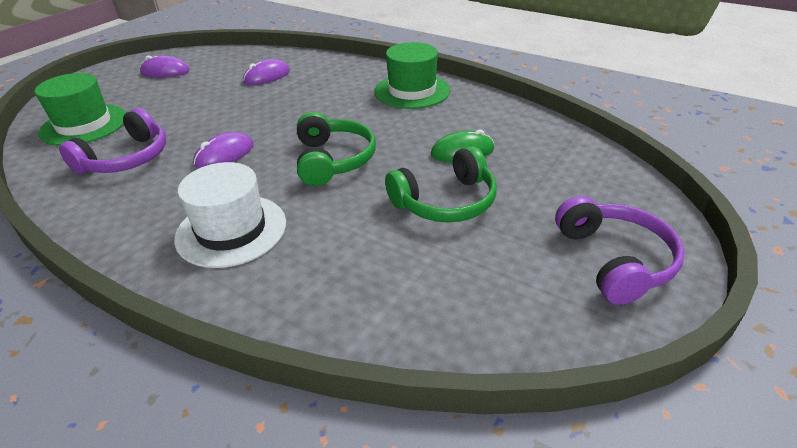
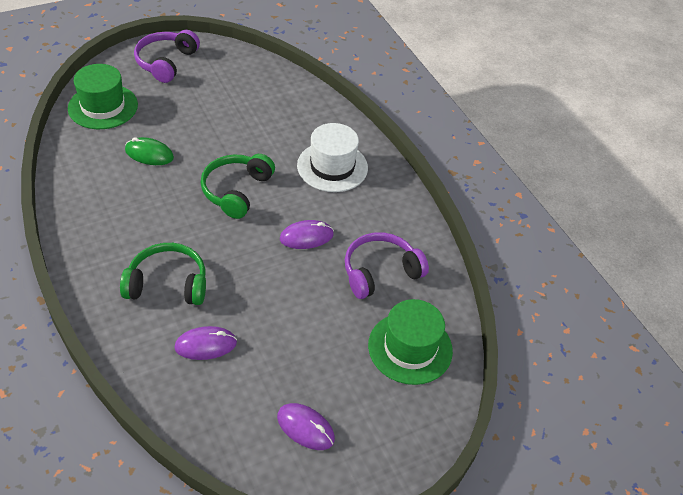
camera: 155 degrees left, 10 degrees up
green hat [374,42,450,109] -> green hat moved to [68,64,138,129]
green headphones [385,146,497,222] -> green headphones moved to [120,243,206,305]

